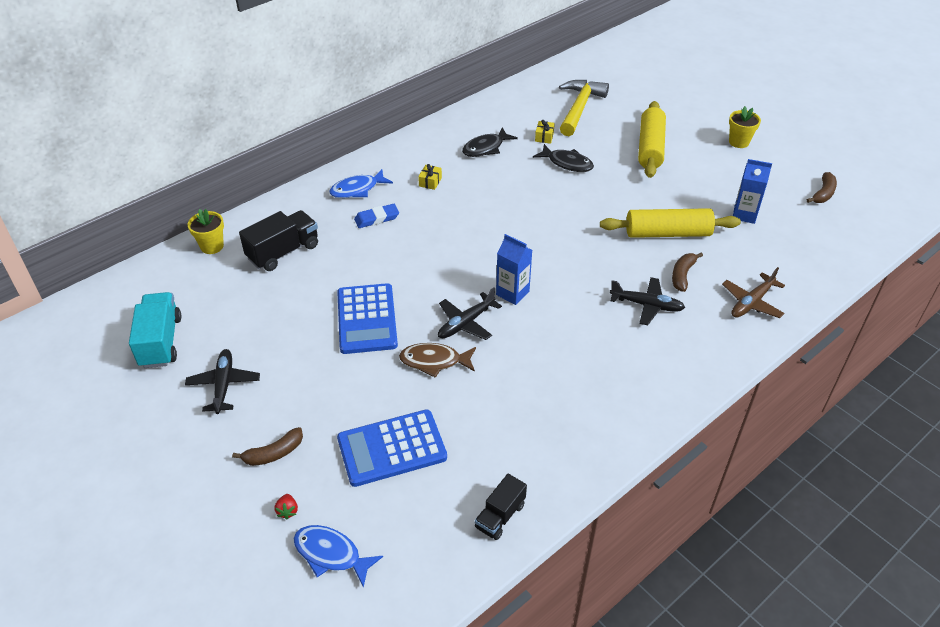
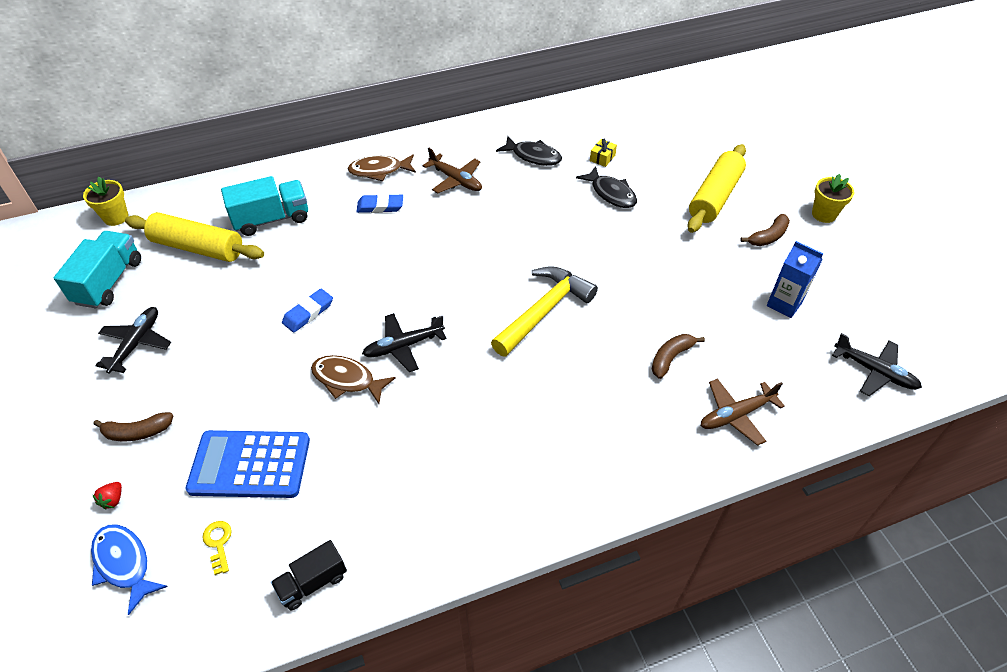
camera: 20 degrees right, 5 degrees up
yellow flower pot [187,209,224,254] -> yellow flower pot moved to [83,177,129,226]
black truck [239,210,318,271] -> turquoise truck [221,176,308,236]
blue fish [329,169,393,198] -> brown fish [348,154,416,181]
blue calculator [337,283,398,354] -> blue eraser [282,289,333,333]
yellow gift [418,164,442,190] -> brown plane [422,148,482,193]
black fish [462,127,518,157] -> black fish turned 135 degrees counterclockwise [496,136,562,166]
blue carton [496,234,532,305] -> none
yellow hammer [559,80,609,136] -> yellow hammer moved to [491,266,598,357]
yellow rolling pin [600,208,741,238] -> yellow rolling pin moved to [125,212,264,262]
black plane [610,277,685,325] -> black plane moved to [832,333,922,396]
brown banana [807,172,837,203] -> brown banana moved to [740,214,790,246]
none -> yellow key [202,521,232,575]

